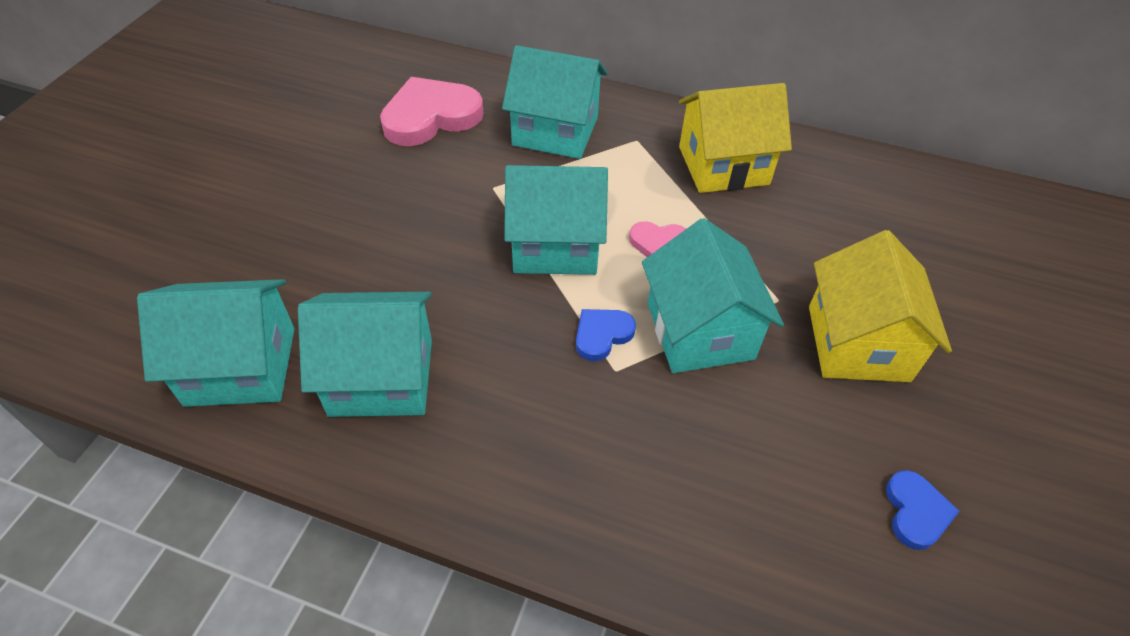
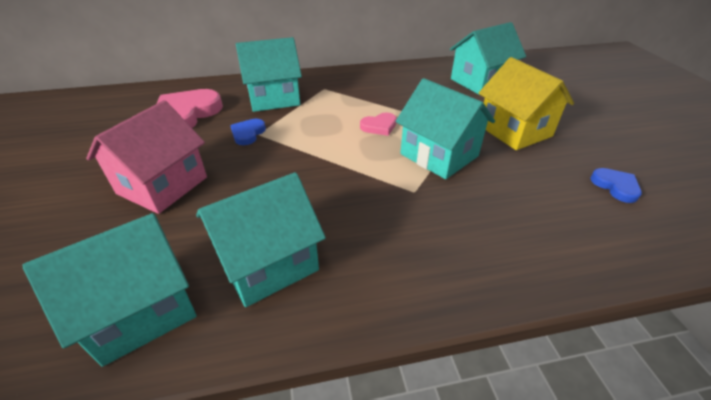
camera: 30 degrees left, 10 degrees down
turquoise house [504,165,608,275] -> turquoise house moved to [450,22,526,94]
blue heart [576,309,636,361] -> blue heart moved to [230,119,266,145]
yellow house [679,83,792,193] -> none
none -> pink house [86,100,207,214]

